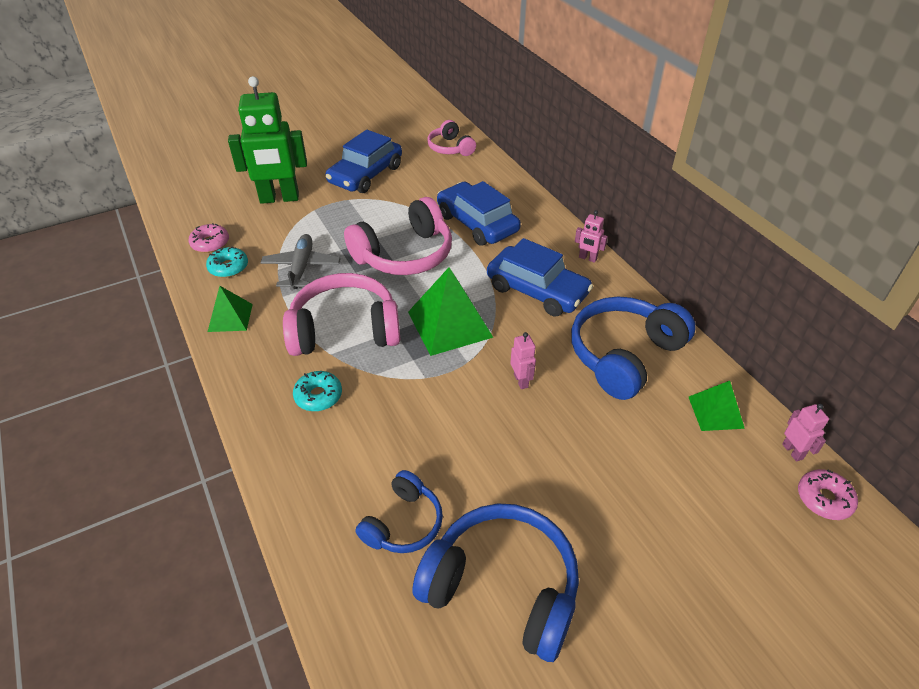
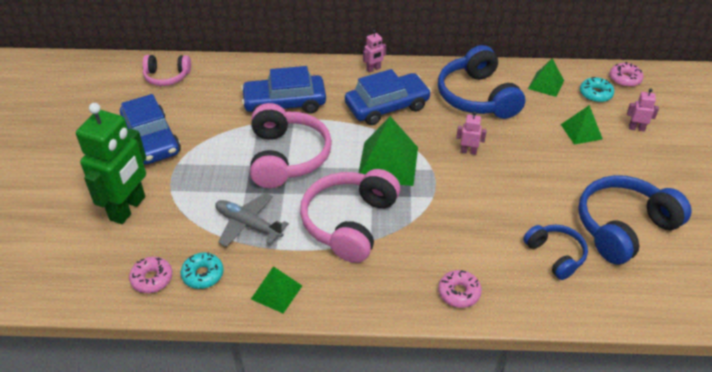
camera: 60 degrees left, 0 degrees up
turquoise donut [293,371,342,411] -> turquoise donut moved to [580,77,614,102]
pink robot [782,404,829,462] -> pink robot moved to [627,88,659,131]
none -> pink donut [438,270,482,308]
none -> green pyramid [561,105,603,145]

